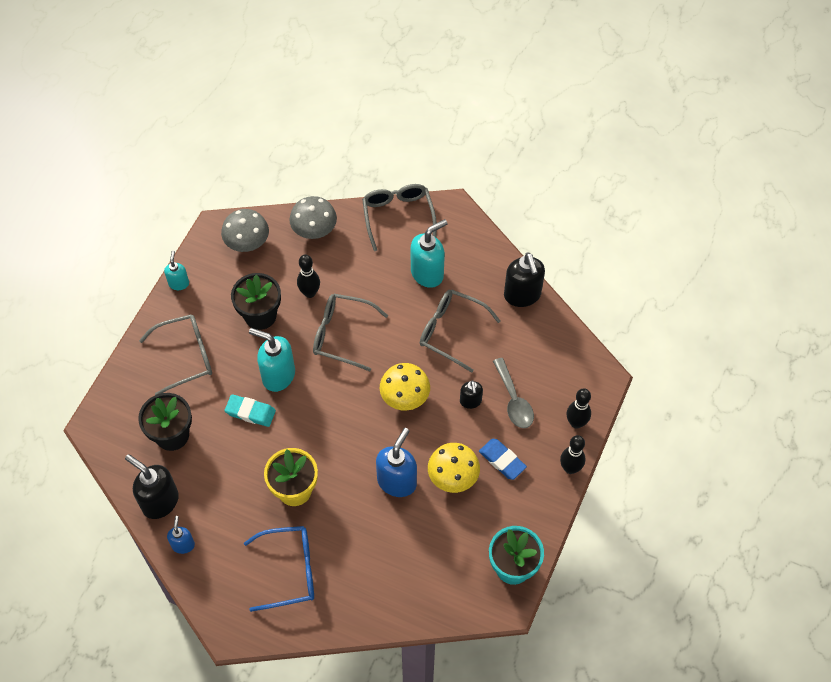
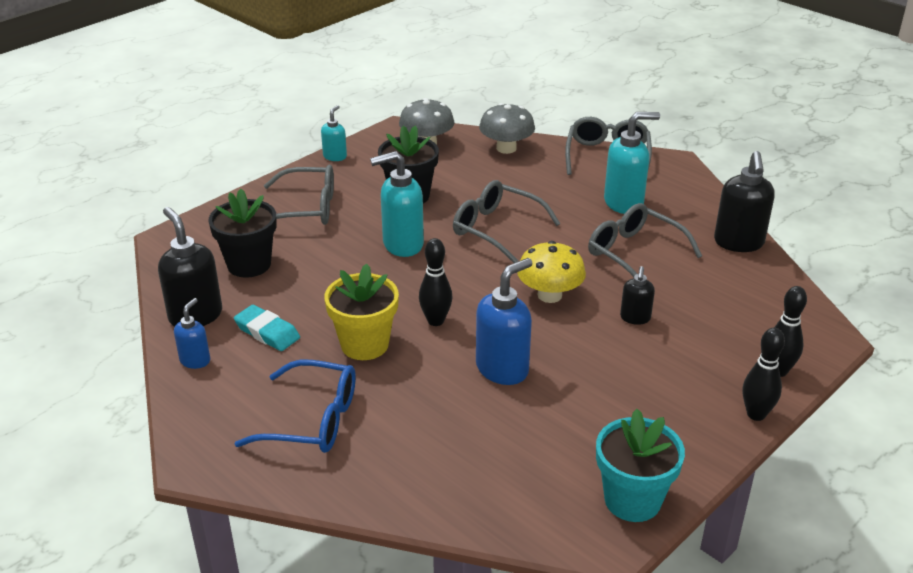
camera: 20 degrees right, 25 degrees down
turquoise eraser [225,394,276,427] -> turquoise eraser moved to [234,305,300,351]
turquoise soap dispenser [249,328,295,392] -> turquoise soap dispenser turned 60 degrees counterclockwise [370,151,424,257]
black bowling pin [297,254,320,298] -> black bowling pin moved to [419,238,452,326]
yellow mushroom [428,443,480,493] -> none
blue eraser [479,439,527,480] -> none
grey spoon [493,358,534,428] -> none

